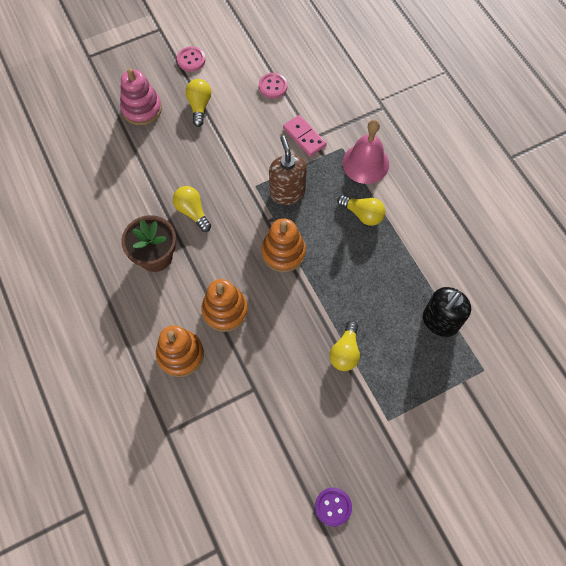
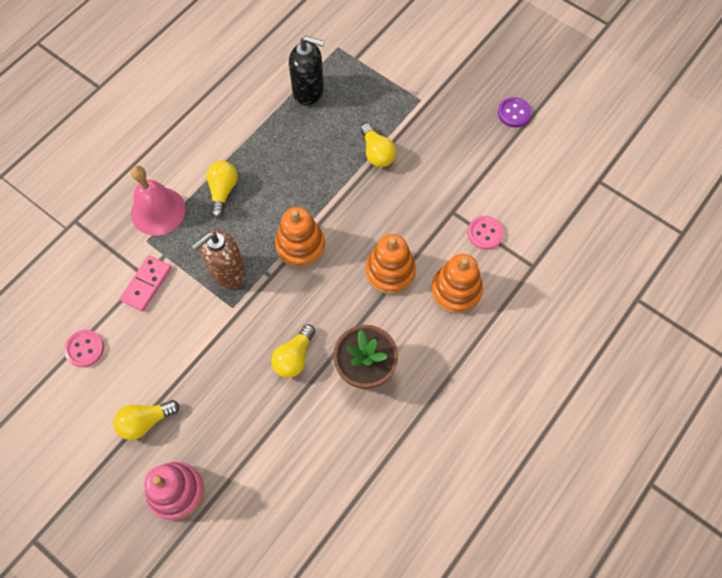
camera: 115 degrees left, 0 degrees up
pink button [177,47,205,72] -> pink button moved to [467,216,504,250]
yellow light bulb [329,321,360,371] -> yellow light bulb turned 75 degrees clockwise [360,123,396,167]

